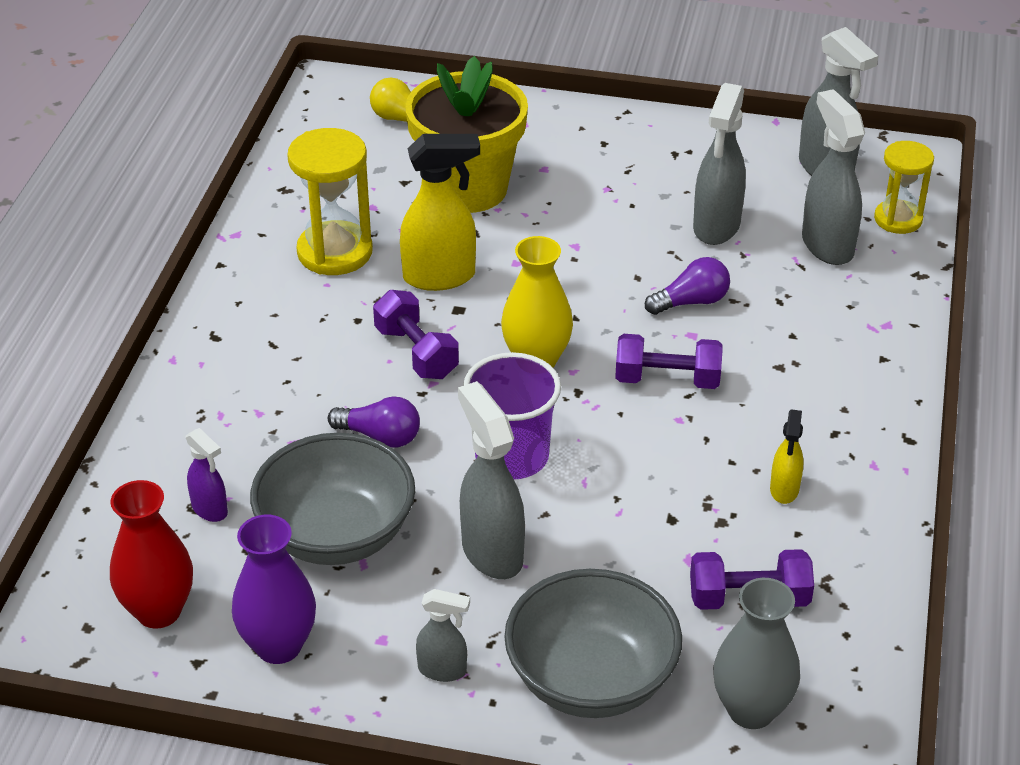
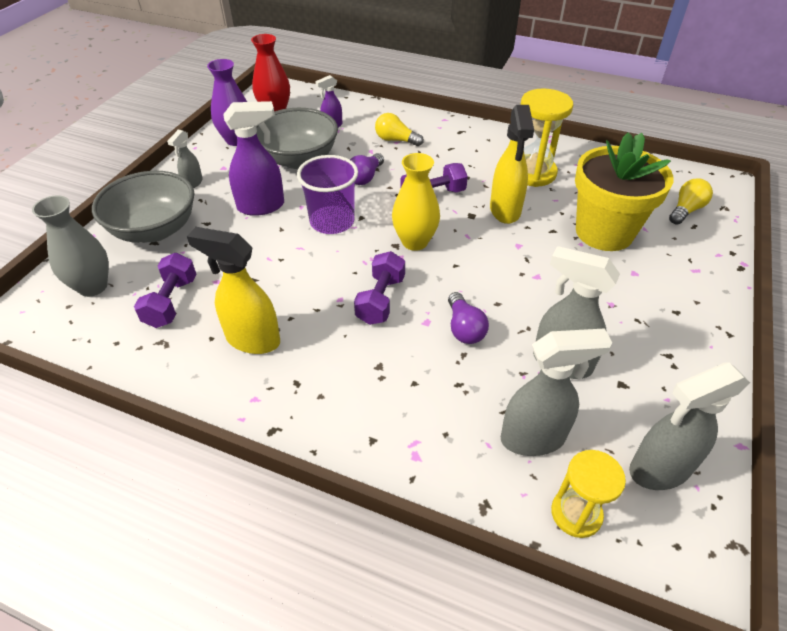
camera: 100 degrees right, 5 degrees up
grey spray bottle [458,381,525,579] -> purple spray bottle [223,101,284,216]
yellow spray bottle [770,409,803,504] -> yellow spray bottle [187,227,280,354], size x1.82
none -> yellow light bulb [375,113,424,146]

